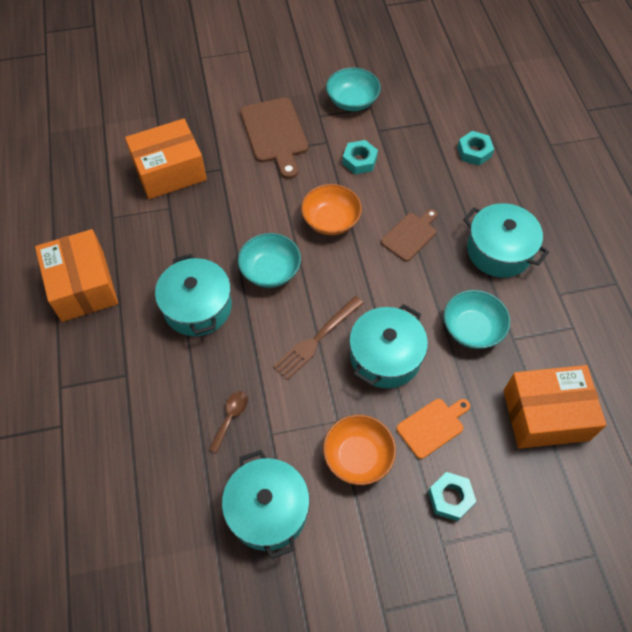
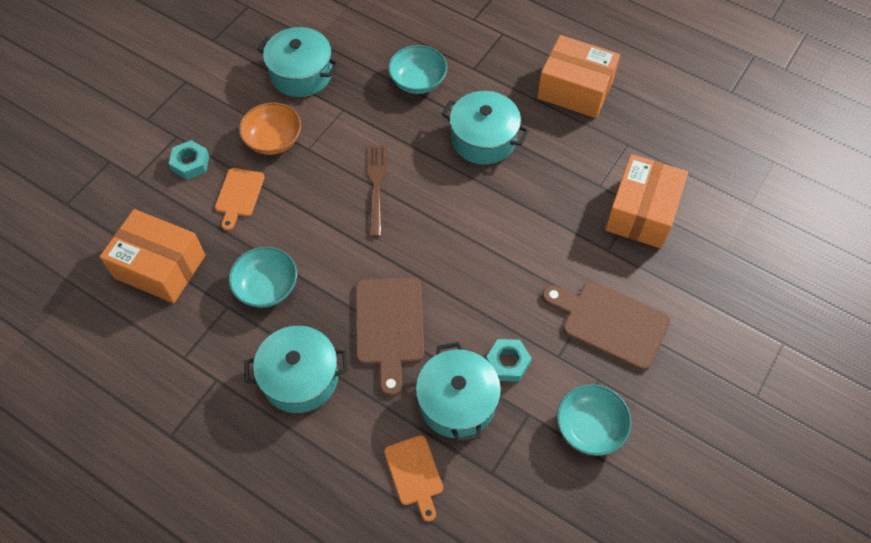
camera: 135 degrees right, 0 degrees up
brown spoon [209,391,248,453] -> none
turquoise bowl [238,233,301,288] -> turquoise bowl moved to [388,45,448,94]
orange bowl [301,184,362,235] -> none
turquoise pot [349,304,428,388] -> turquoise pot moved to [416,342,501,443]
brown cutting board [381,209,438,262] -> brown cutting board [355,277,424,397], size x1.63
turquoise nut [457,131,494,166] -> orange cutting board [384,435,443,522]
orange box [503,365,606,449] -> orange box turned 75 degrees clockwise [100,209,205,303]

